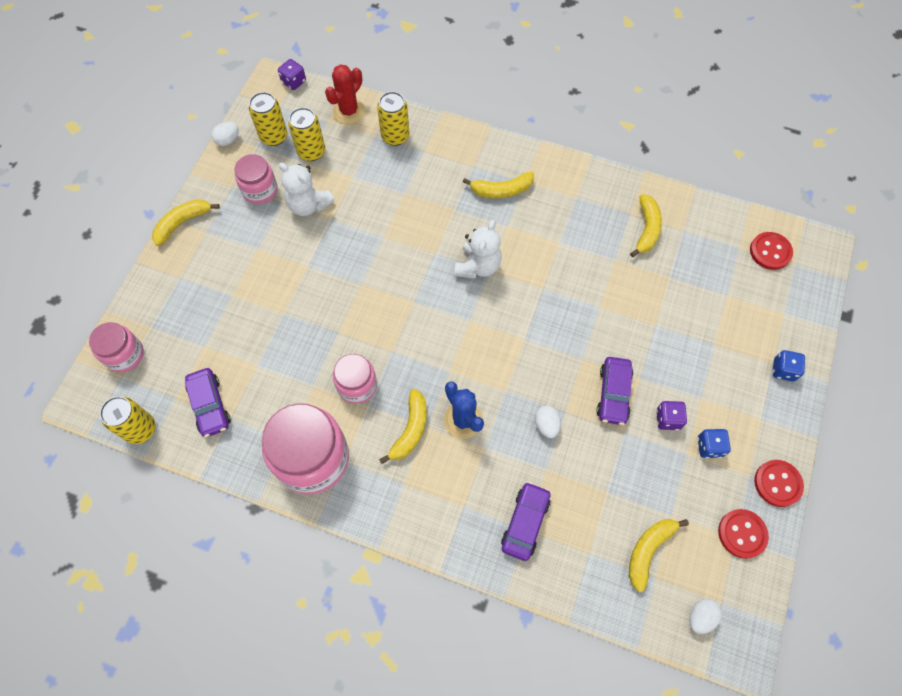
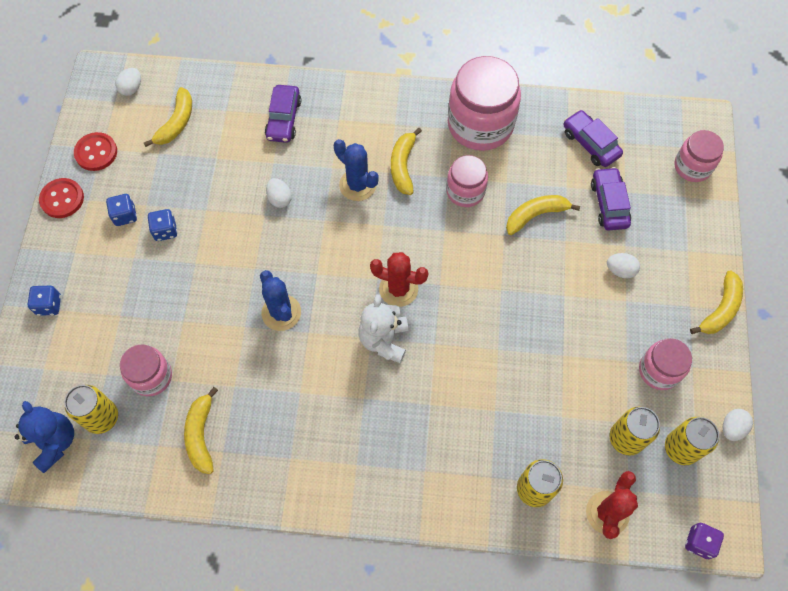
camera: 165 degrees right, 0 degrees up
yellow can [100,396,156,444] -> yellow can moved to [64,385,118,434]
white teddy bear [279,163,335,216] -> none
yellow banana [463,172,534,198] -> yellow banana moved to [506,195,580,235]
purple car [596,357,633,425] -> purple car moved to [591,167,631,231]
purple dice [656,401,687,430] -> blue dice [148,209,177,241]
red button [750,232,793,270] -> blue teddy bear [15,401,74,473]
none -> pink jar [120,344,172,396]
none -> blue cactus [260,270,301,331]
none -> red cactus [370,252,428,307]
none -> white egg [607,253,640,279]

